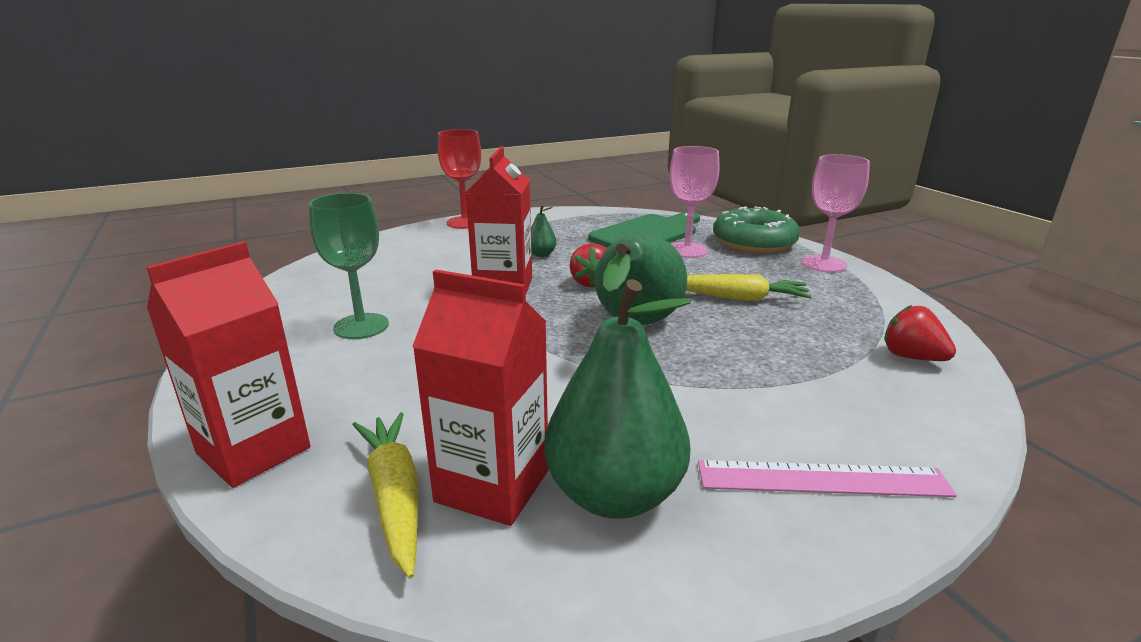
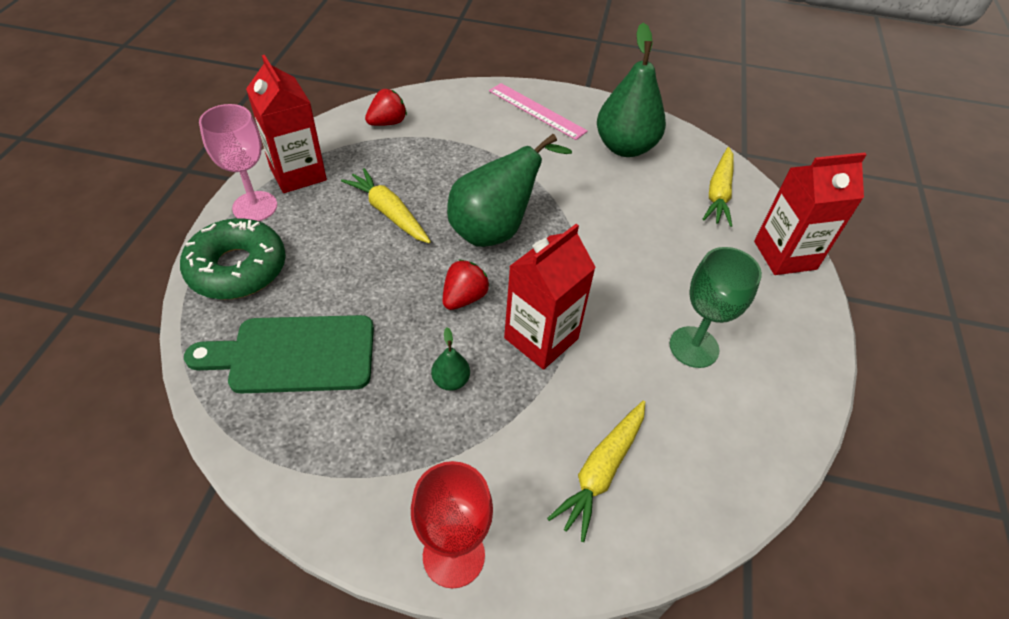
camera: 145 degrees left, 25 degrees up
red carton [412,270,549,526] -> red carton moved to [246,55,327,193]
pink goblet [670,146,720,258] -> none
red strawberry [884,305,956,361] -> red strawberry turned 120 degrees counterclockwise [365,89,407,126]
none -> yellow carrot [547,401,645,542]

